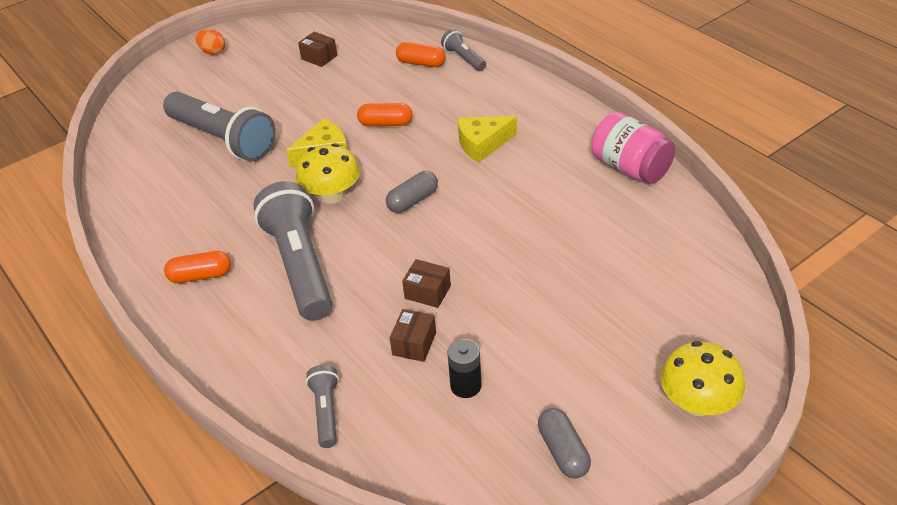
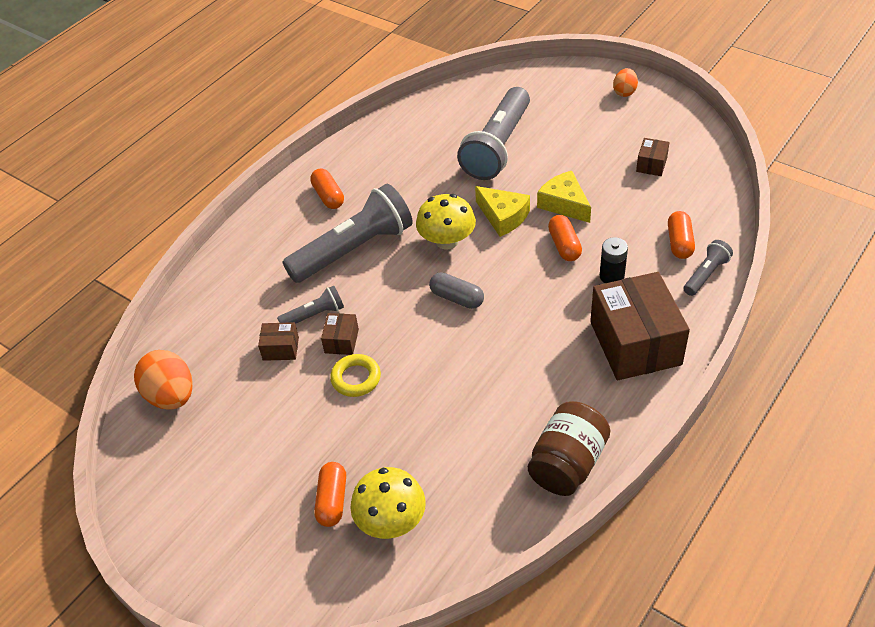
camera: 75 degrees right, 5 degrees up
grey flashlight [306,365,339,448] -> grey flashlight moved to [277,286,344,324]
black battery [447,339,481,398] -> black battery moved to [600,237,628,283]
yellow cheese [458,116,517,163] -> yellow cheese moved to [537,171,591,223]
grey capsule [538,408,591,479] -> none
pink jar [591,112,675,184] -> brown jar [528,401,610,496]
yellow mushroom [660,341,745,416] -> yellow mushroom moved to [350,467,426,539]
none -> orange egg [134,350,193,410]
none -> orange capsule [314,462,346,527]
none -> yellow ring [330,354,381,397]
none -> brown box [590,272,690,380]

